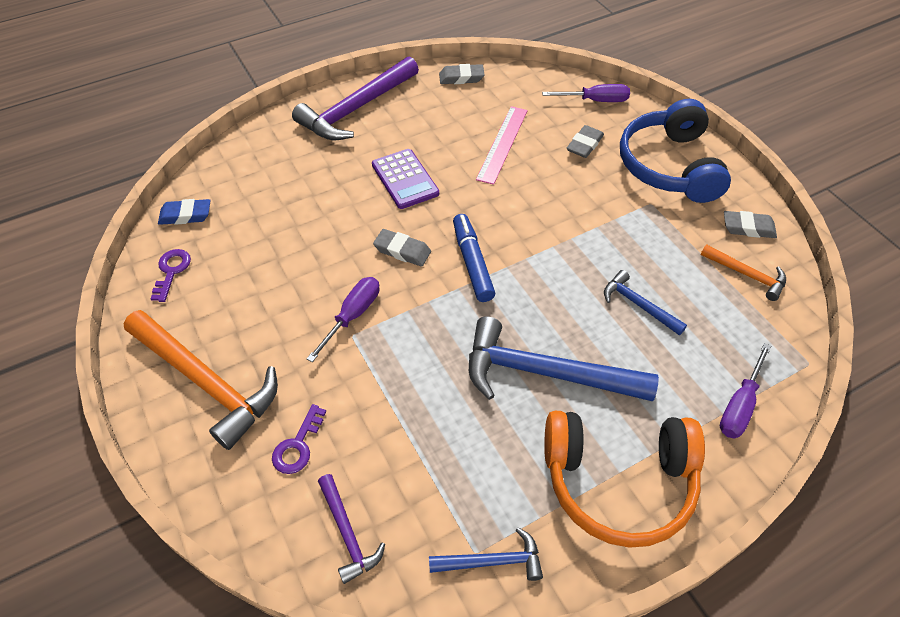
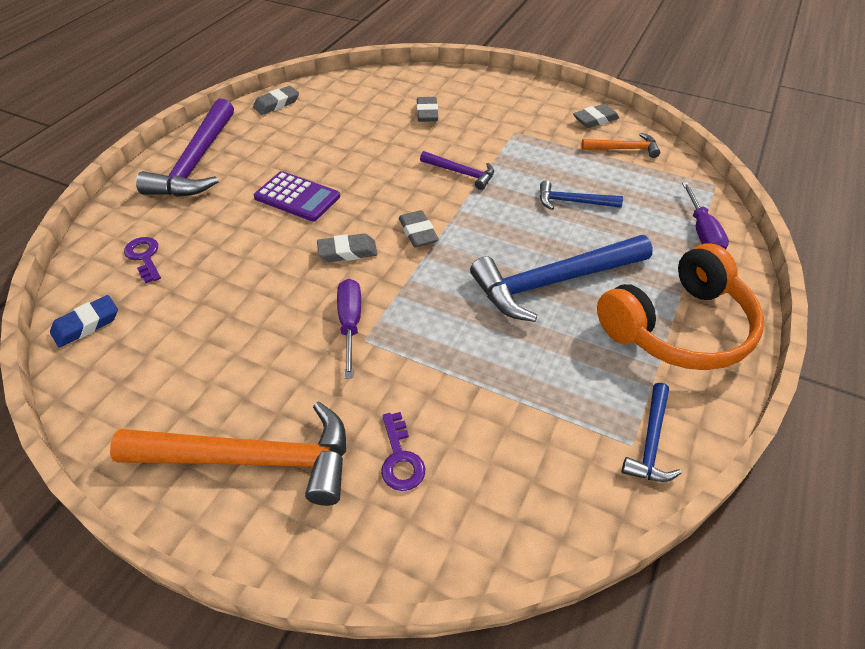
camera: 35 degrees left, 5 degrees down
purple key [151,249,191,302] -> purple key moved to [124,237,161,283]
purple hammer [318,474,385,584] -> purple hammer moved to [420,151,494,190]
blue hammer [429,527,543,581] -> blue hammer turned 150 degrees clockwise [622,383,681,482]
blue marker [453,214,495,302] -> grey eraser [399,210,439,247]
pink ruler [476,106,528,185] -> none
purple screwdriver [542,84,630,102] -> none
blue headphones [620,99,731,203] -> none

